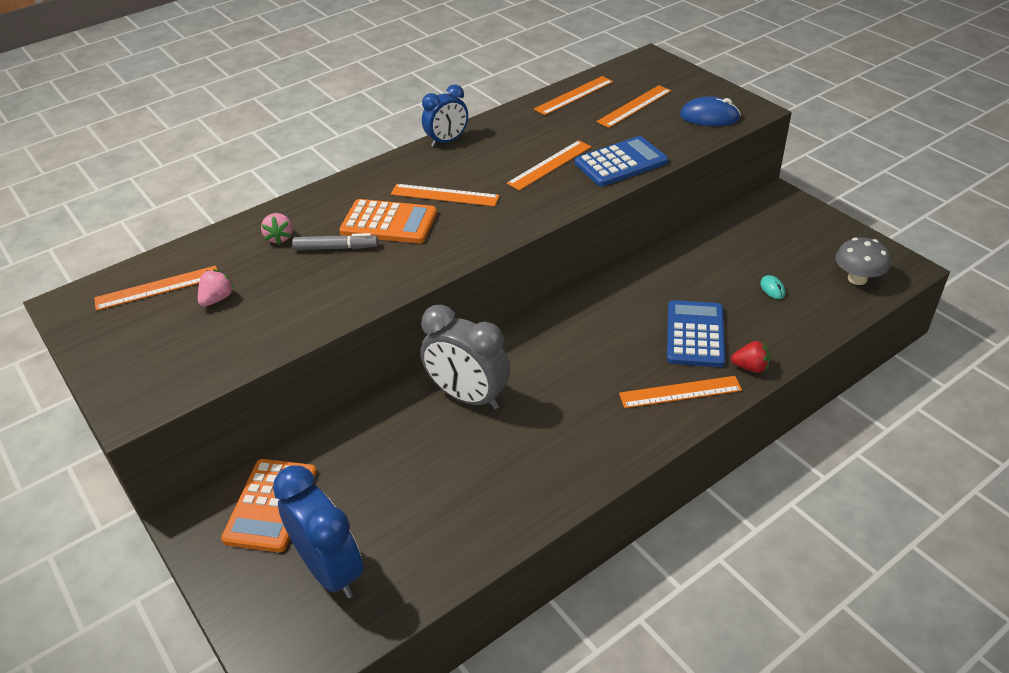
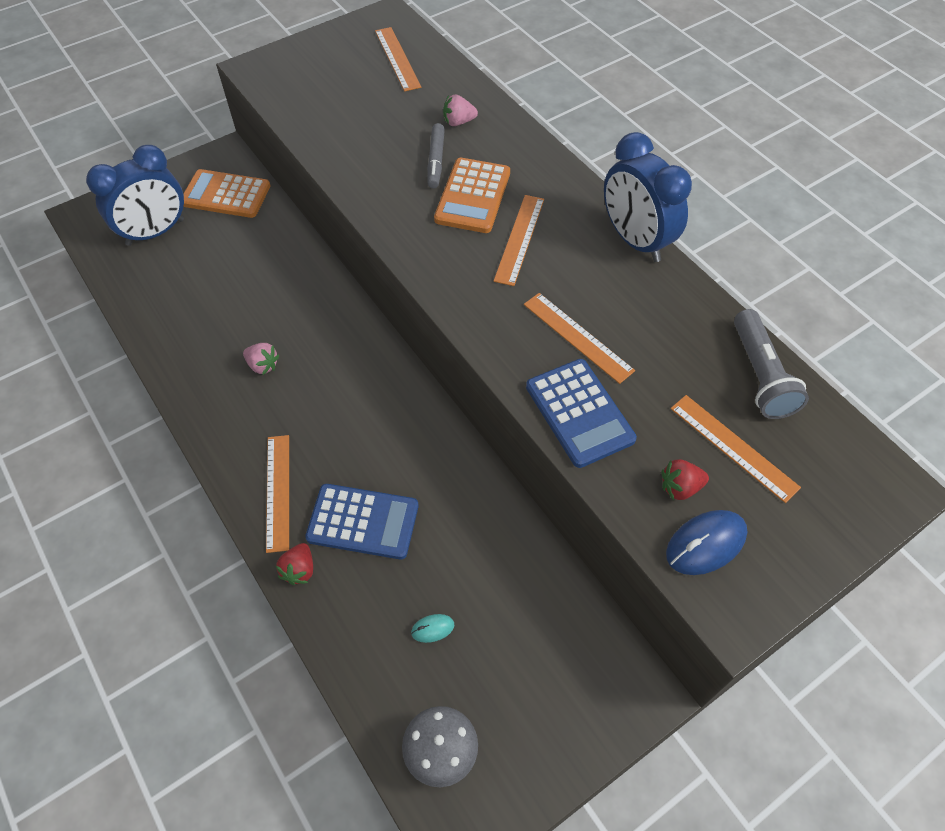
camera: 90 degrees right, 15 degrees up
pink strawberry [198,269,234,306] -> pink strawberry moved to [243,343,279,375]
grey clock [420,305,510,410] -> none
blue clock [422,84,468,147] -> blue clock [604,132,692,262], size x1.59
orange ruler [534,76,613,115] -> grey flashlight [734,309,809,419]
blue mouse [680,96,741,126] -> blue mouse turned 45 degrees clockwise [666,510,747,575]
none -> red strawberry [662,459,709,501]

